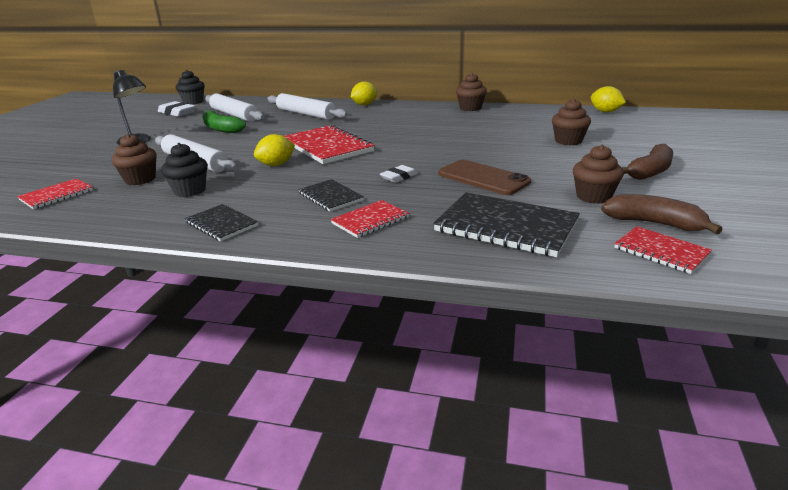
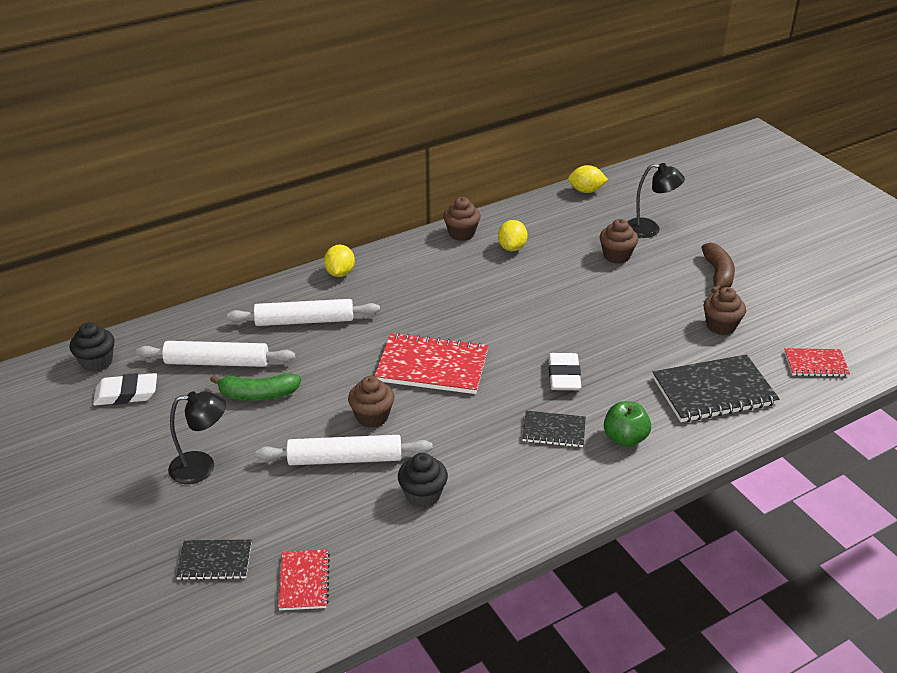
camera: 45 degrees left, 10 degrees up
brown cupcake [111,134,157,185] -> brown cupcake moved to [348,376,394,428]
black notebook [185,204,258,241] -> black notebook moved to [176,539,252,580]
yellow lemon [254,134,295,166] -> yellow lemon moved to [498,220,528,251]
red notebook [331,200,409,238] -> green apple [604,401,651,447]
white eraser [380,165,418,183] -> white eraser [548,353,581,390], size x1.57
brown phone [438,160,531,195] -> none
brown banana [601,194,723,234] -> none
none -> black lamp [627,163,685,238]

